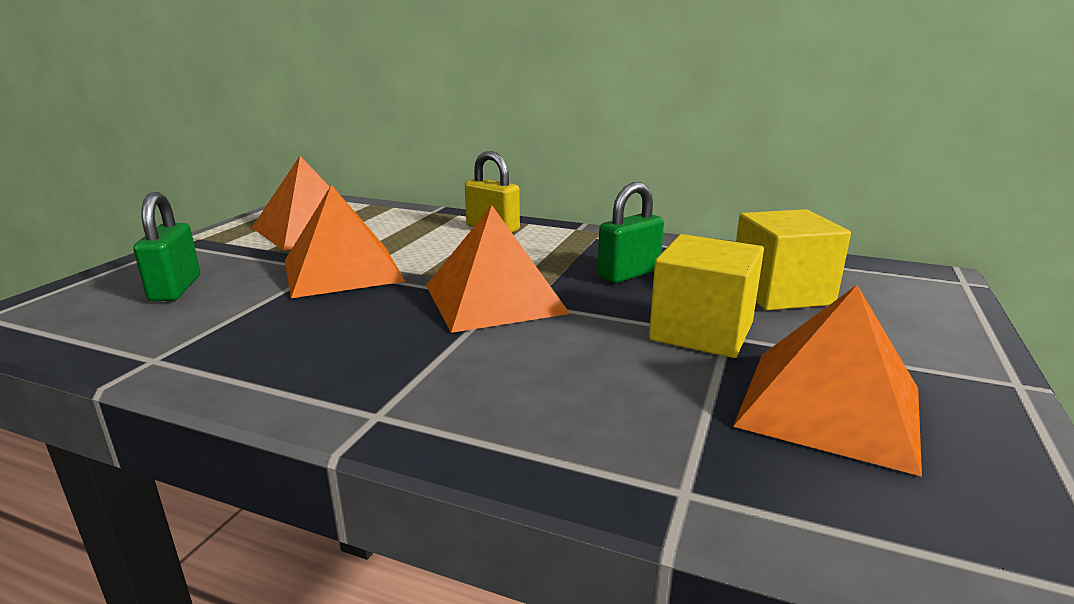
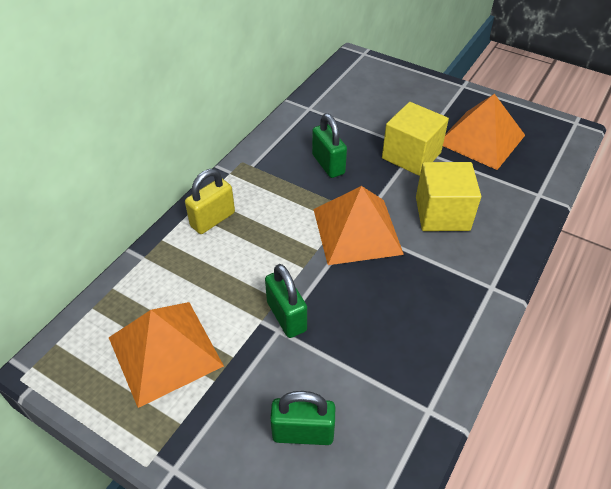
camera: 80 degrees left, 25 degrees up
orange pyramid [285,185,406,298] -> green padlock [265,264,307,338]
yellow cube [736,209,851,310] -> yellow cube moved to [416,162,481,231]

